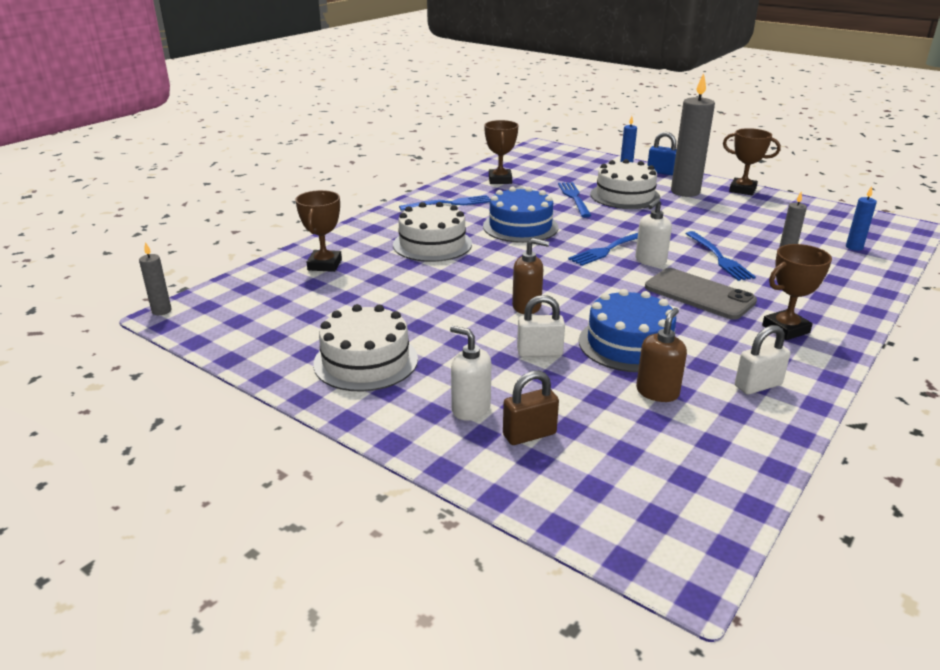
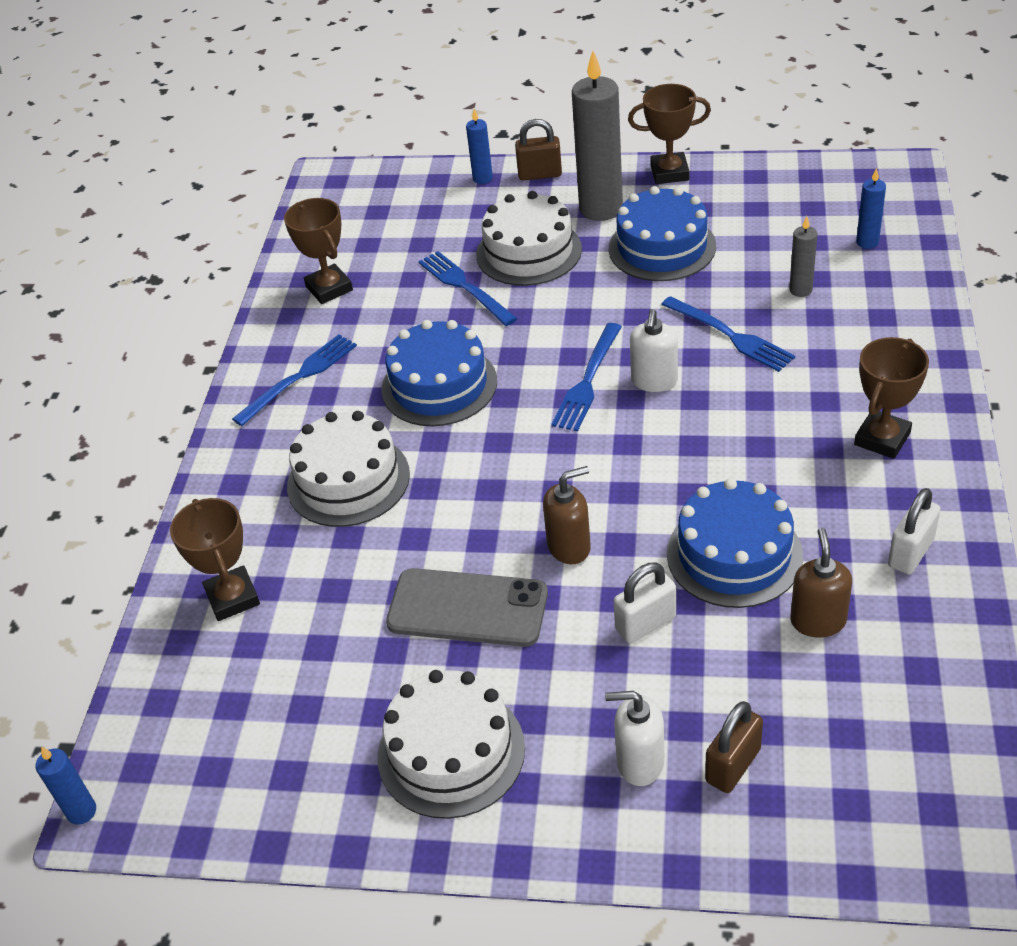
camera: 25 degrees left, 15 degrees up
grey candle [139,242,172,315] -> blue candle [35,746,96,825]
grey phone [645,268,757,320] -> grey phone moved to [386,568,548,647]
blue padlock [647,132,677,175] -> brown padlock [515,119,562,180]
none -> blue cake [609,186,716,281]

